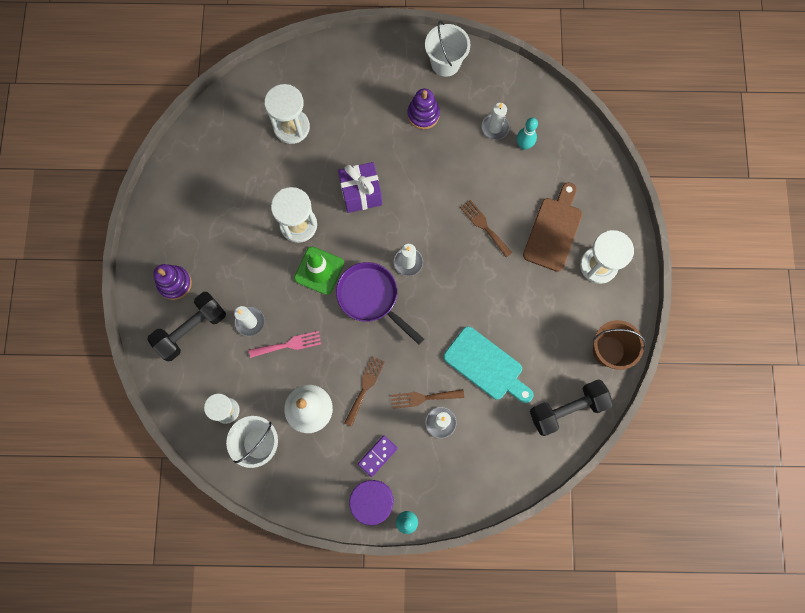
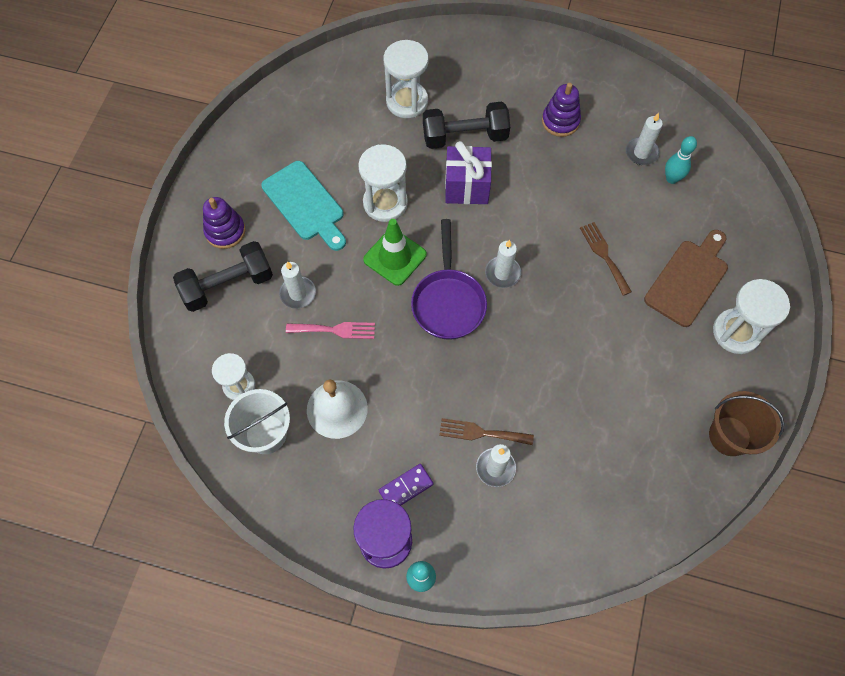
camera: 15 degrees right, 10 degrees down
purple pan [336,262,424,345] -> purple pan turned 150 degrees counterclockwise [411,219,487,340]
brown fork [344,356,385,427] -> none
white bucket [425,21,470,77] -> none
turquoise cutting board [443,326,533,403] -> turquoise cutting board moved to [261,161,346,251]
black dumbbell [530,379,613,436] -> black dumbbell moved to [423,102,510,149]

